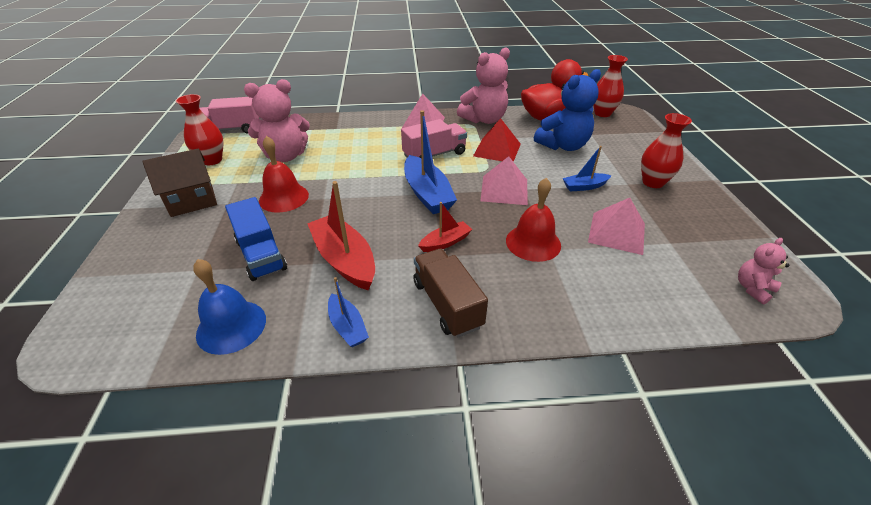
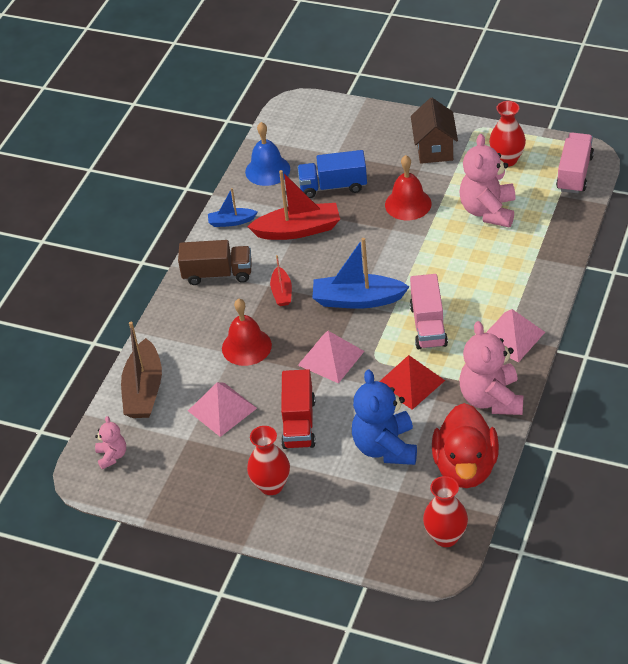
camera: 120 degrees right, 5 degrees up
blue boat [563,146,612,192] -> red truck [281,369,316,449]
none -> brown boat [121,322,162,418]

